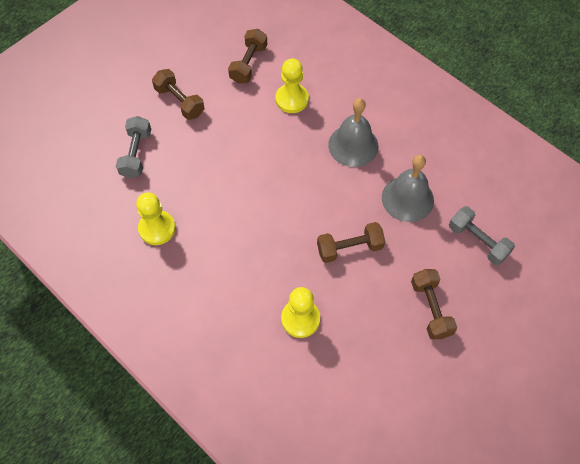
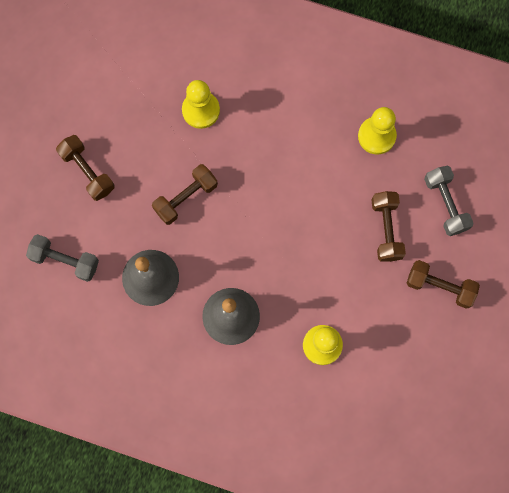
camera: 155 degrees right, 15 degrees up
brown dumbbell [228,29,267,84] -> brown dumbbell moved to [372,191,406,262]

